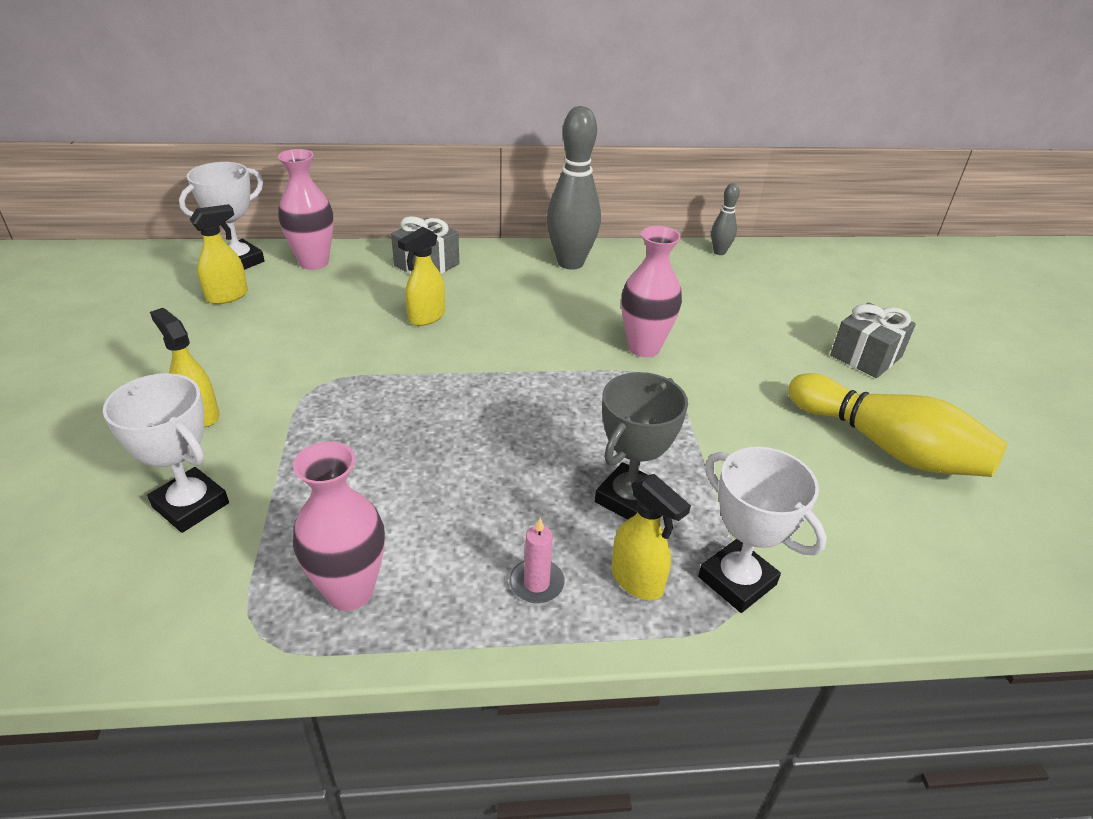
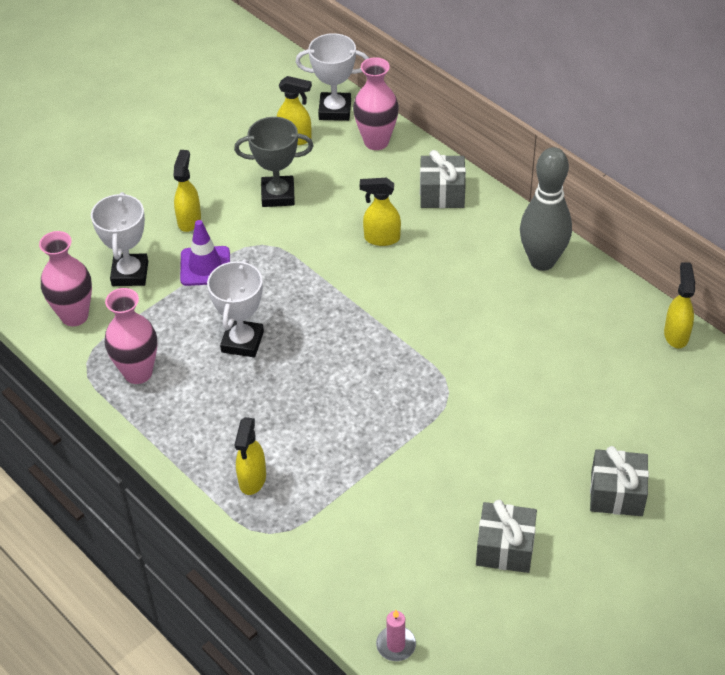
camera: 55 degrees right, 10 degrees up
pink candle [509,517,565,603] -> pink candle moved to [376,610,416,661]
grey trophy [595,372,688,520] -> grey trophy moved to [234,117,313,207]
pink vase [621,226,682,357] -> pink vase moved to [39,231,92,326]
white trophy [698,447,827,613] -> white trophy moved to [207,259,264,357]
grey bowling pin [711,183,740,255] -> yellow spray bottle [664,262,695,348]
yellow bowling pin [788,373,1007,477] -> grey gift [476,500,537,573]
none -> purple traffic cone [180,220,230,286]

